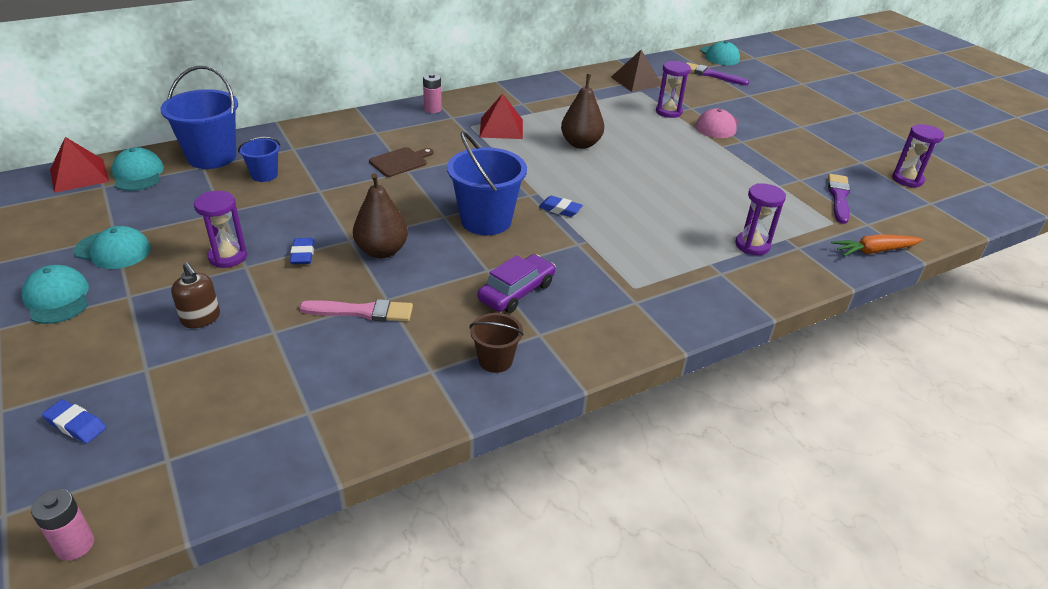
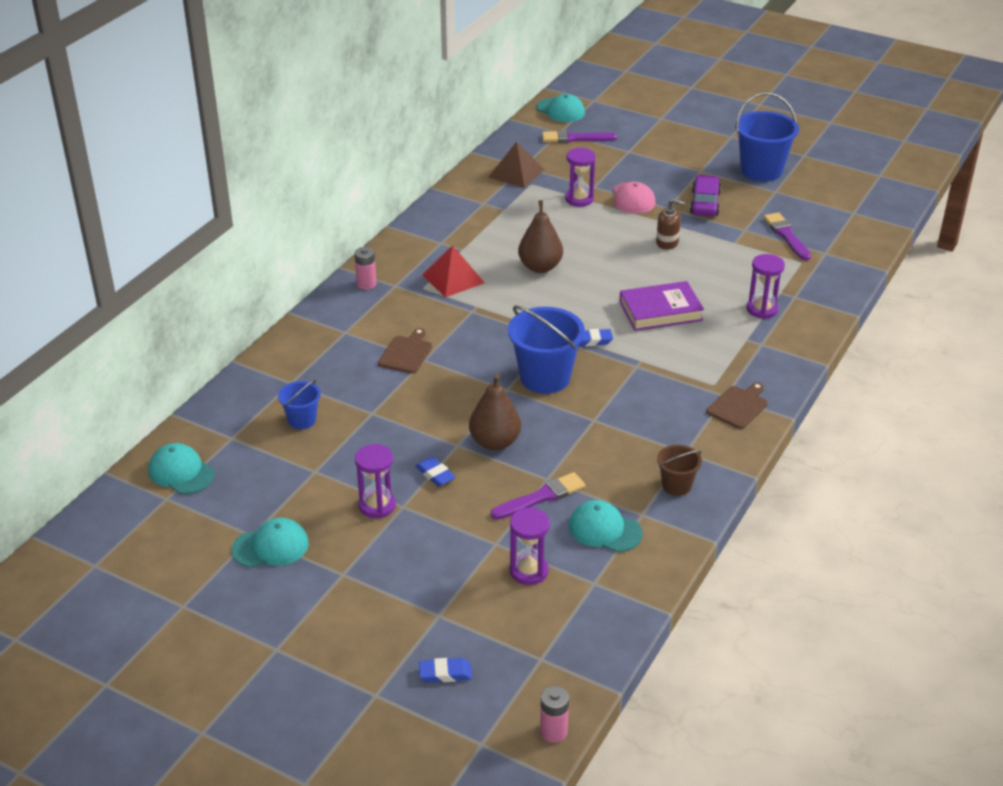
camera: 30 degrees left, 0 degrees up
turquoise cap [22,265,89,324] -> turquoise cap moved to [569,500,643,552]
red pyramid [50,137,109,193] -> none
blue bucket [160,66,238,169] -> blue bucket moved to [735,92,799,182]
brown soap dispenser [171,262,220,328] -> brown soap dispenser moved to [656,199,685,250]
pink brush [299,299,413,322] -> purple brush [491,472,586,520]
purple car [478,254,556,313] -> purple car moved to [690,175,721,216]
orange carrot [831,234,923,256] -> none
purple hourglass [892,124,944,188] -> purple hourglass moved to [510,508,550,585]
none -> purple book [619,281,704,331]
none -> brown cutting board [706,382,767,429]

